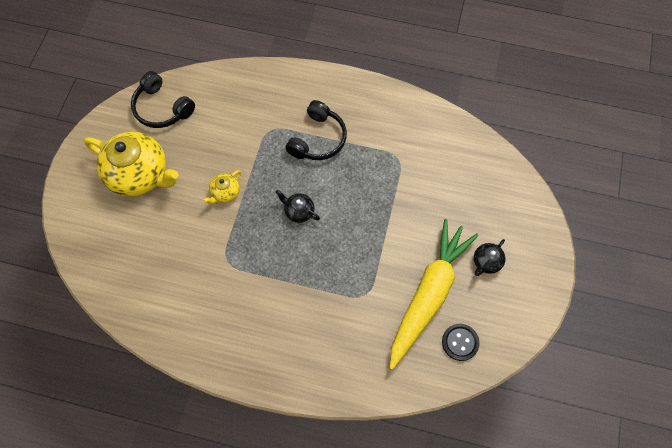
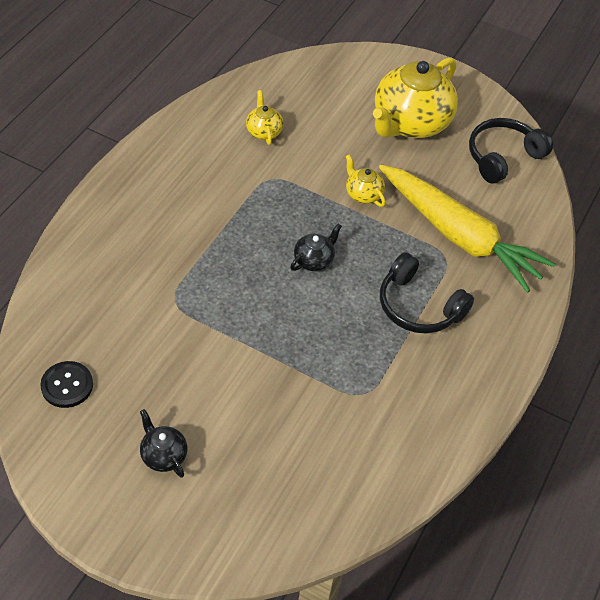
camera: 100 degrees right, 15 degrees down
yellow carrot [390,219,479,370] -> yellow carrot moved to [379,165,556,293]
none -> yellow teapot [246,90,283,145]

